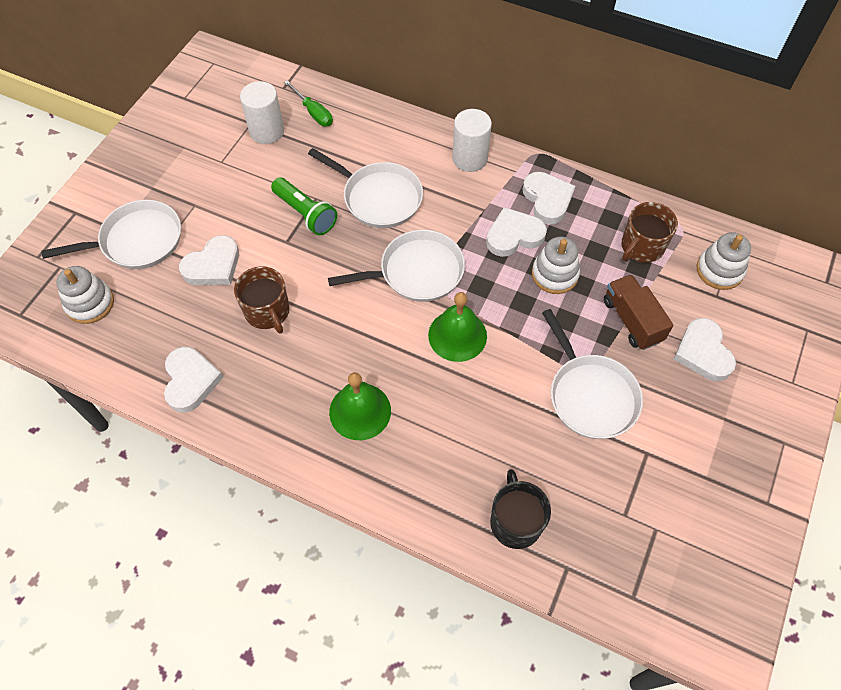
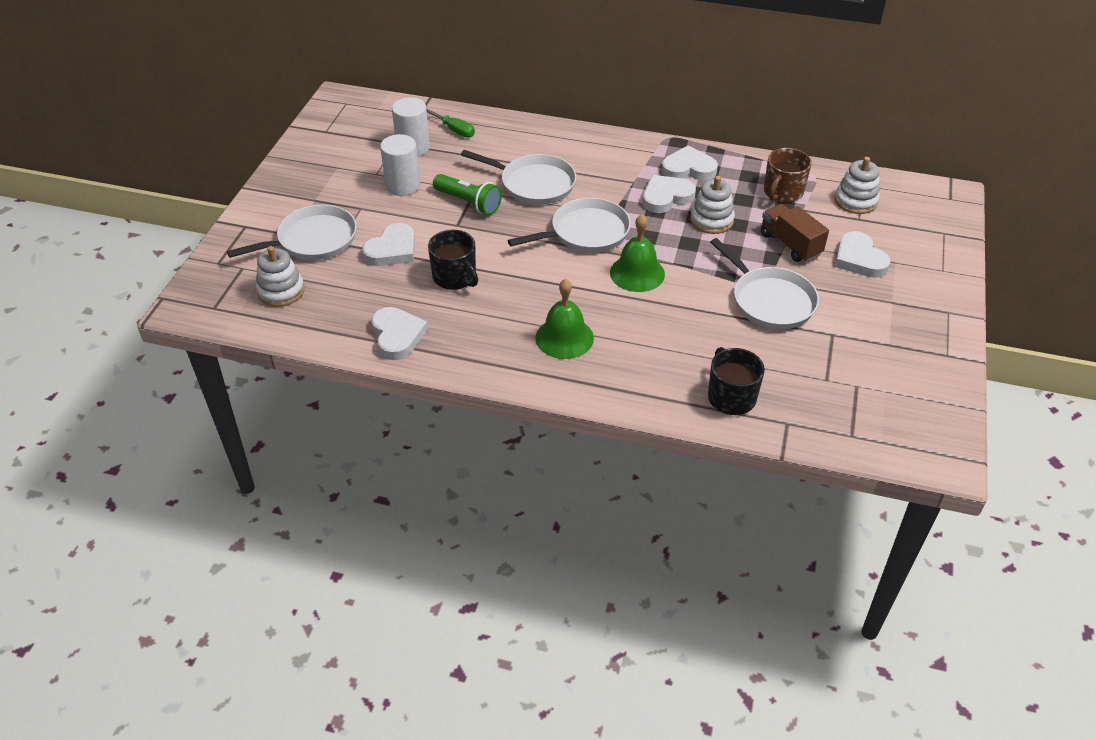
camera: 10 degrees left, 15 degrees down
brown mug [234,266,289,334] -> black mug [428,230,478,290]
white cylinder [452,109,492,172] -> white cylinder moved to [380,134,420,196]
white heart [522,172,575,225] -> white heart turned 60 degrees counterclockwise [661,146,718,181]

